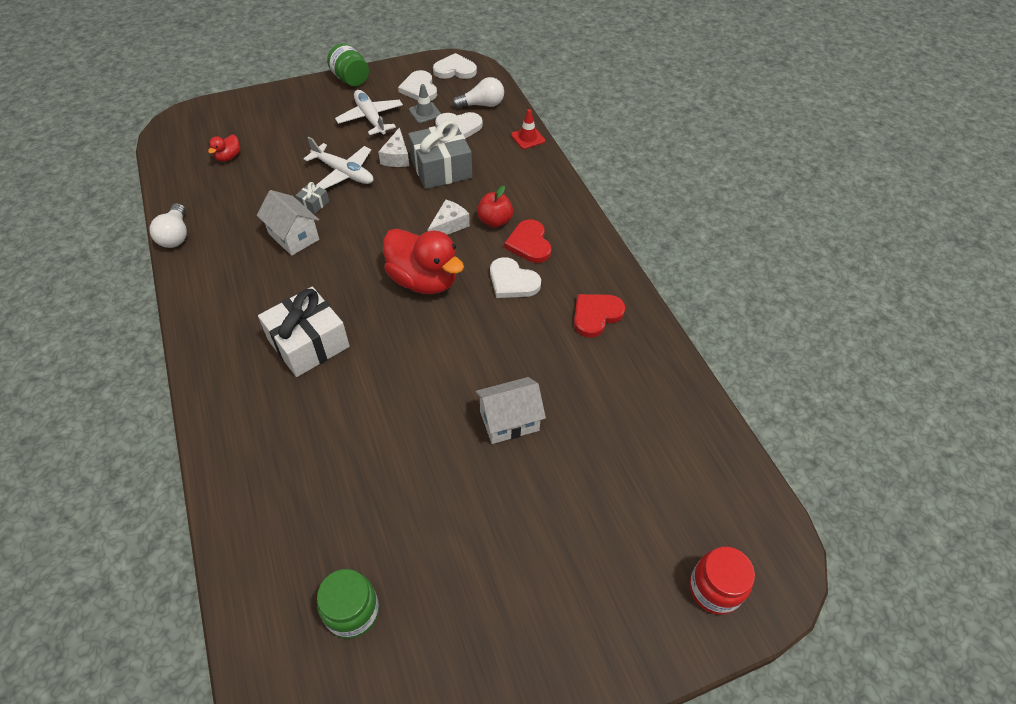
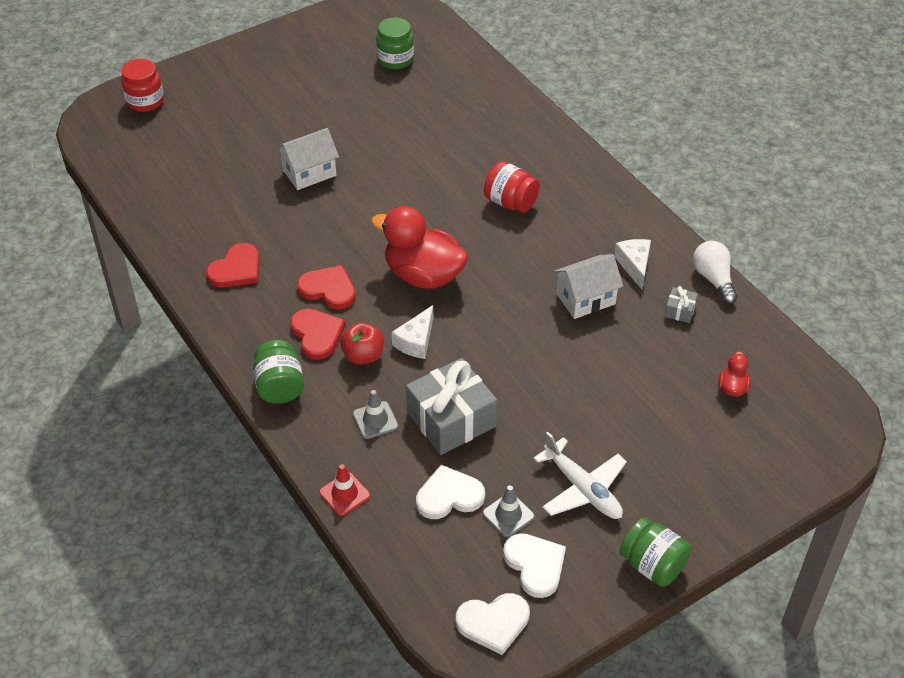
camera: 170 degrees right, 5 degrees down
white house [257,190,319,256] -> white house turned 60 degrees counterclockwise [553,254,623,319]
white gift [258,287,350,377] -> red jar [484,161,540,213]
grey gift [295,182,329,214] -> grey gift moved to [665,286,698,323]
white plane [304,137,373,189] -> none
white cheese [378,127,409,167] -> white cheese moved to [614,239,651,289]
white light bulb [452,77,504,109] -> none
white heart [490,257,541,298] -> red heart [297,265,356,310]
none -> green jar [253,340,304,404]
none -> grey traffic cone [353,390,399,439]

